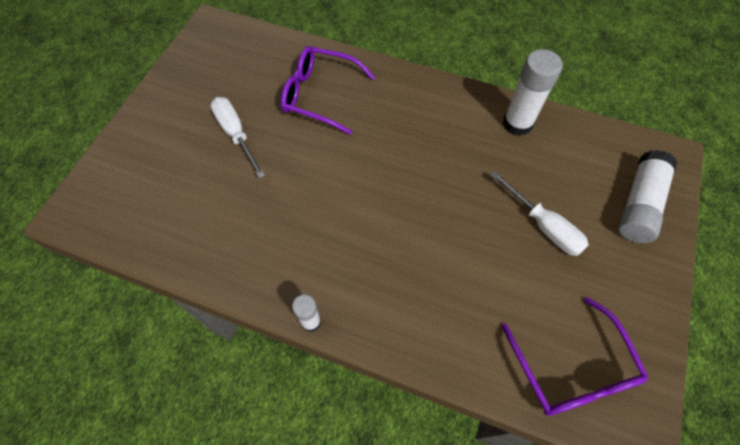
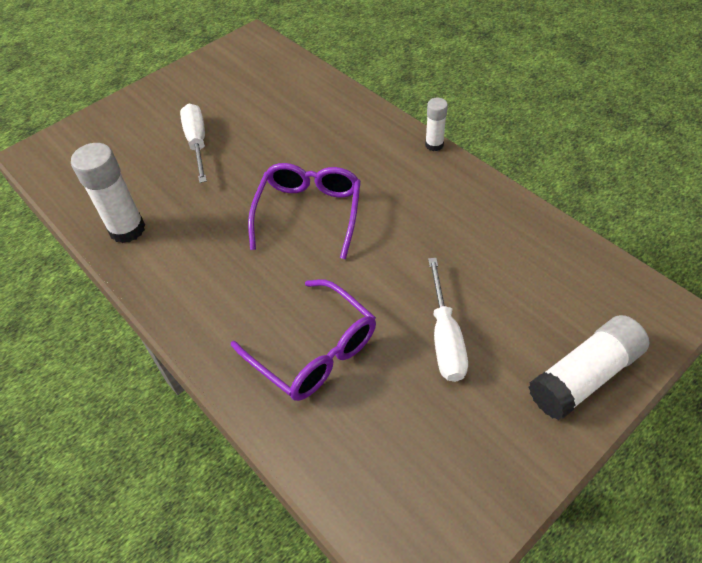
camera: 150 degrees left, 10 degrees down
purple glasses [501,297,649,416] -> purple glasses moved to [248,163,361,259]
white glue stick [618,150,677,243] -> white glue stick moved to [529,315,650,420]

